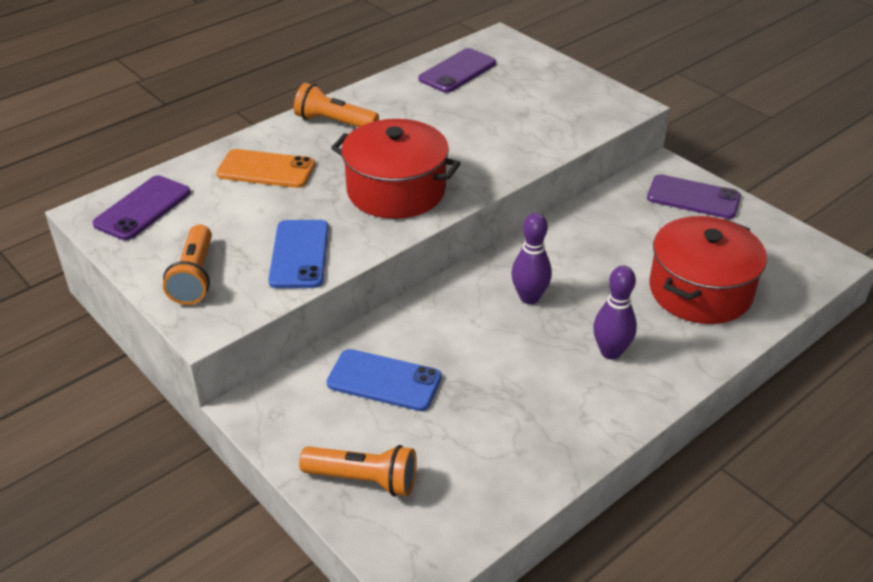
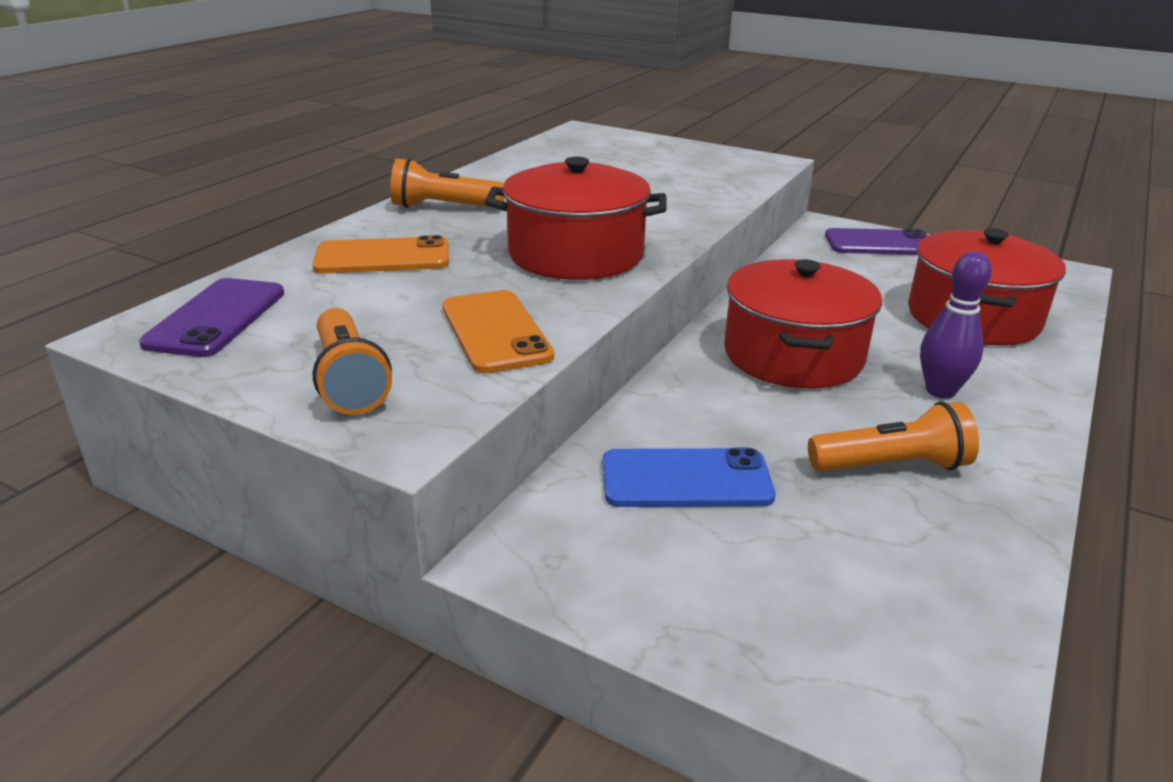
camera: 20 degrees left, 10 degrees down
blue phone [269,220,329,288] -> orange phone [442,290,554,373]
orange flashlight [299,445,417,497] -> orange flashlight moved to [808,402,979,472]
purple phone [419,48,496,93] -> none
purple bowling pin [511,213,552,304] -> red pot [724,259,882,388]

